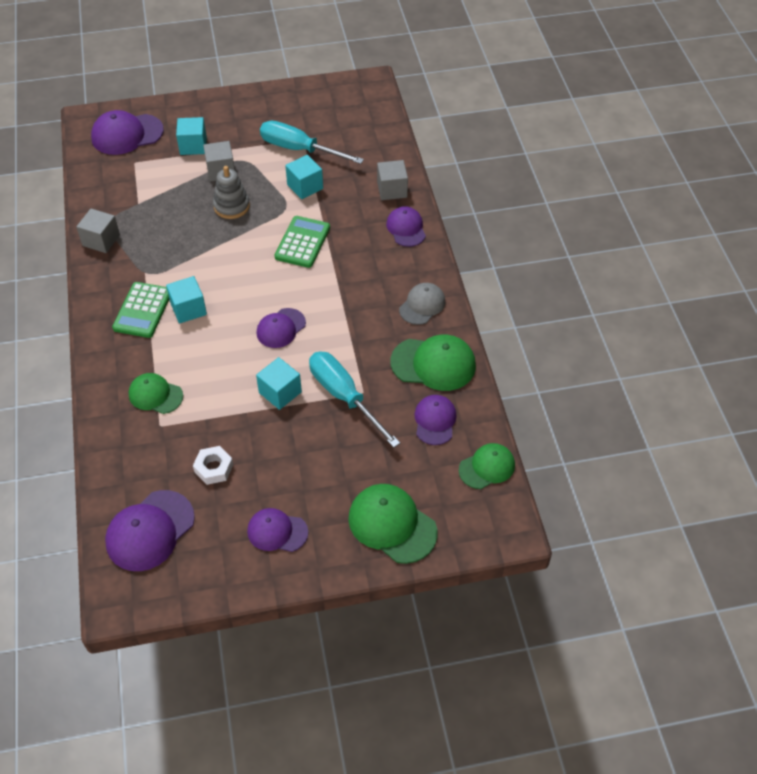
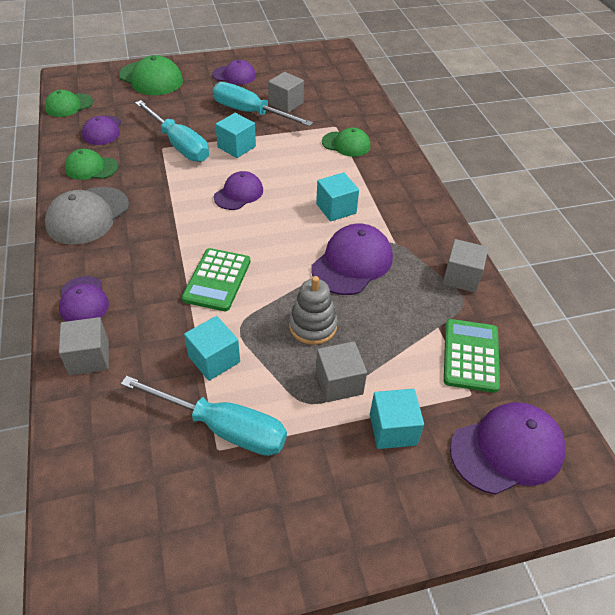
camera: 175 degrees right, 5 degrees down
purple cap [105,490,195,571] -> purple cap moved to [311,224,393,295]
green calculator [112,282,169,338] -> green calculator moved to [444,319,500,393]
white nut [193,446,233,485] -> grey cube [268,72,304,113]
green cap [390,335,476,391] -> green cap [65,149,119,180], size x0.64
grey cap [399,283,446,325] -> grey cap [45,187,129,245], size x1.55
none -> turquoise screwdriver [213,82,313,126]

